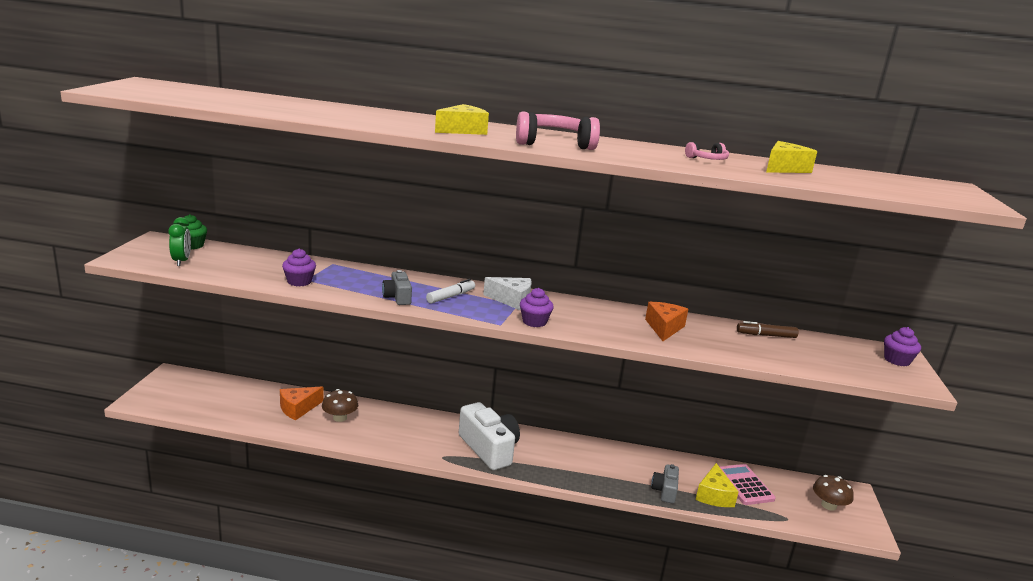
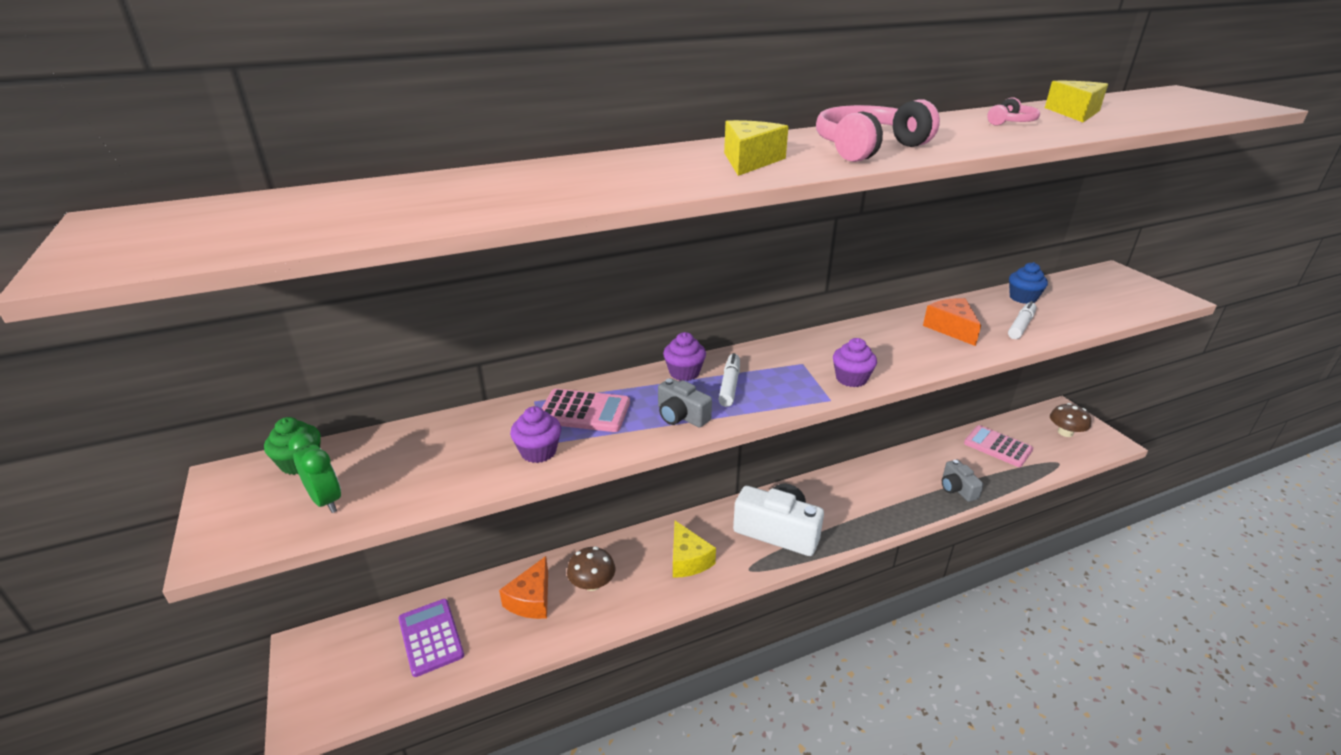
camera: 30 degrees left, 10 degrees up
white cheese [483,277,532,310] -> none
yellow cheese [696,463,739,507] -> yellow cheese moved to [673,521,716,578]
brown marker [737,321,799,338] -> blue cupcake [1009,262,1048,304]
purple cupcake [884,327,921,366] -> purple cupcake moved to [663,332,706,381]
none -> purple calculator [398,599,464,677]
none -> pink calculator [542,389,630,432]
none -> white marker [1008,301,1036,339]

